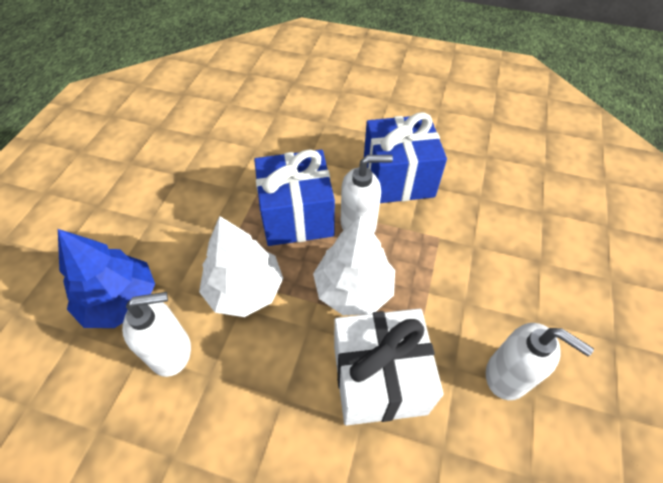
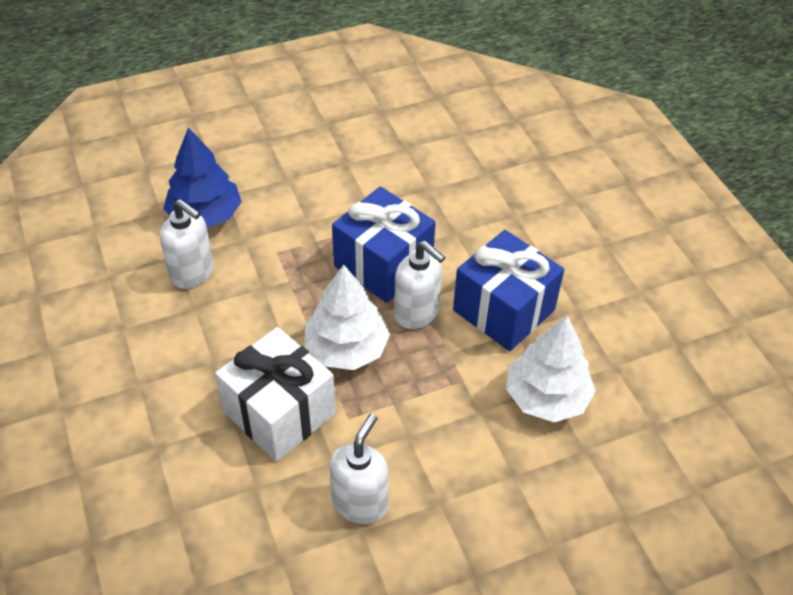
camera: 50 degrees right, 5 degrees down
white tree [199,216,283,317] -> white tree moved to [506,315,596,422]
white soap dispenser [486,323,594,400] -> white soap dispenser turned 150 degrees counterclockwise [329,413,389,524]

